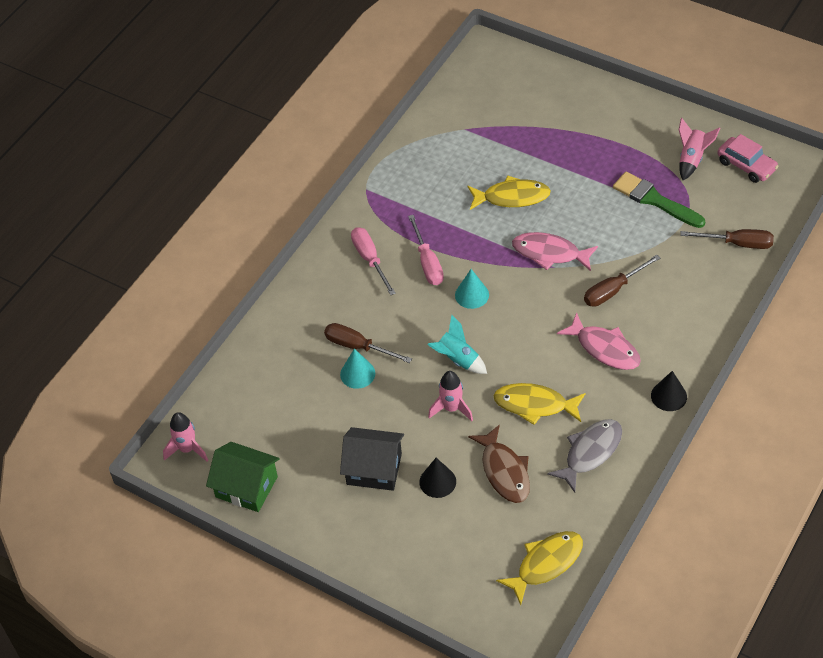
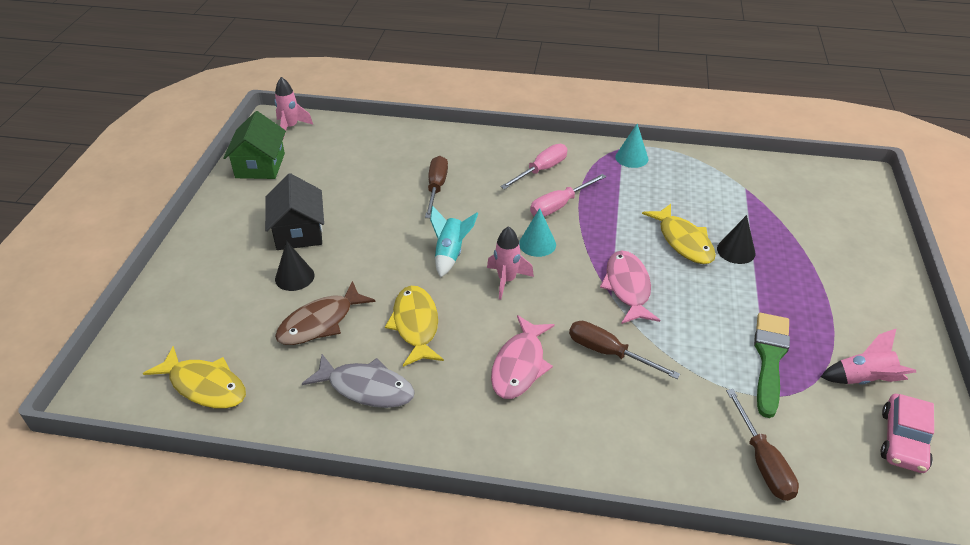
camera: 65 degrees right, 10 degrees down
turquoise cone [340,348,375,389] -> turquoise cone moved to [615,124,648,168]
pink rocket [428,371,473,421] -> pink rocket moved to [487,226,534,300]
black cone [651,371,687,411] -> black cone moved to [717,215,756,264]

